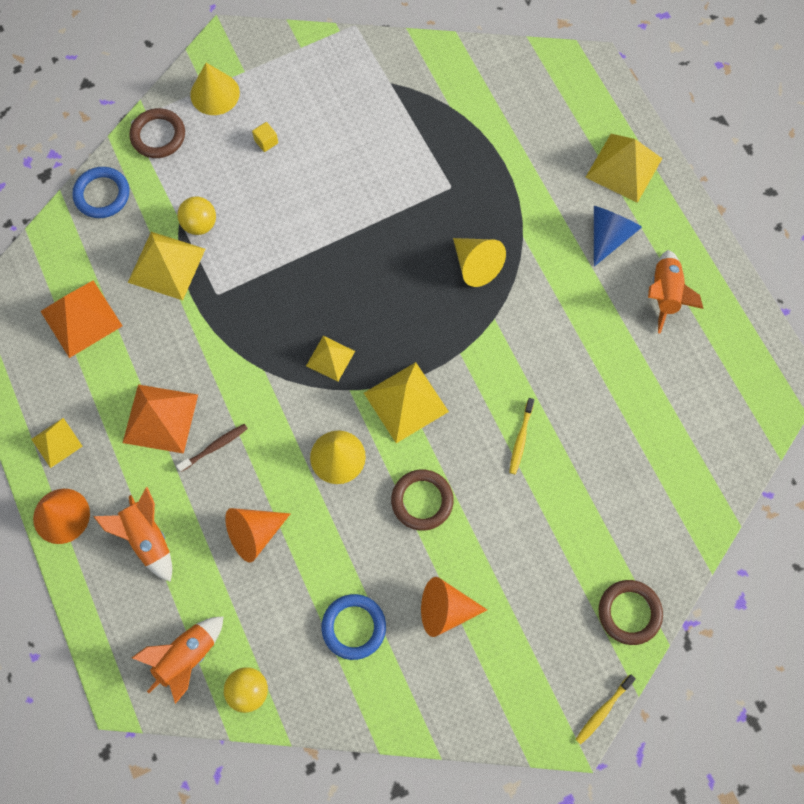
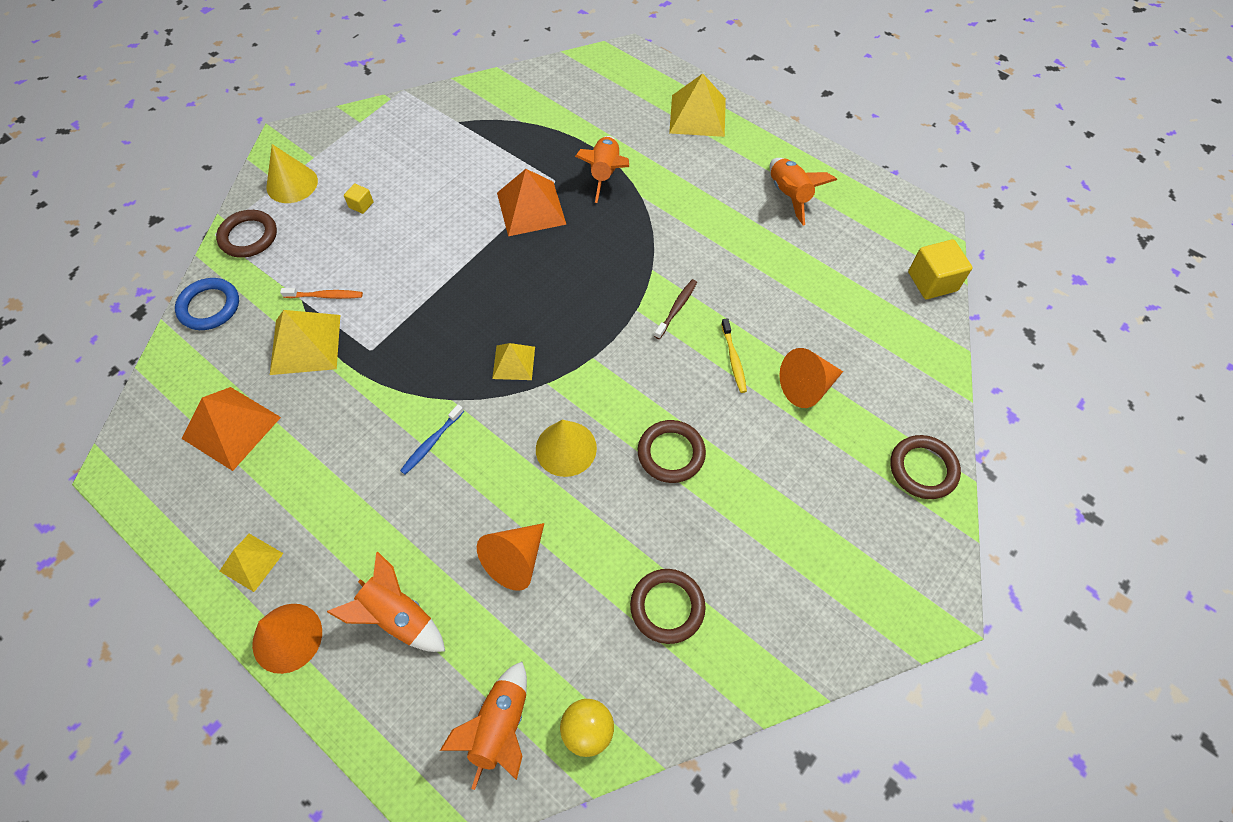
camera: 25 degrees left, 10 degrees down
orange pyramid [123,384,198,454] -> orange pyramid moved to [497,169,566,236]
brown toothbrush [176,424,248,472] -> brown toothbrush moved to [654,279,697,339]
yellow ball [177,197,216,235] -> orange toothbrush [280,288,363,299]
blue ring [321,594,386,660] -> brown ring [630,569,706,644]
yellow pyramid [364,362,449,443] -> none
orange cone [421,577,487,637] -> orange cone moved to [779,348,843,408]
yellow cone [453,238,506,287] -> none
yellow toothbrush [575,675,636,745] -> none
blue cone [594,206,642,267] -> none
none -> blue toothbrush [400,404,464,475]
none -> orange rocket [575,136,629,203]
none -> yellow cube [908,239,973,299]

